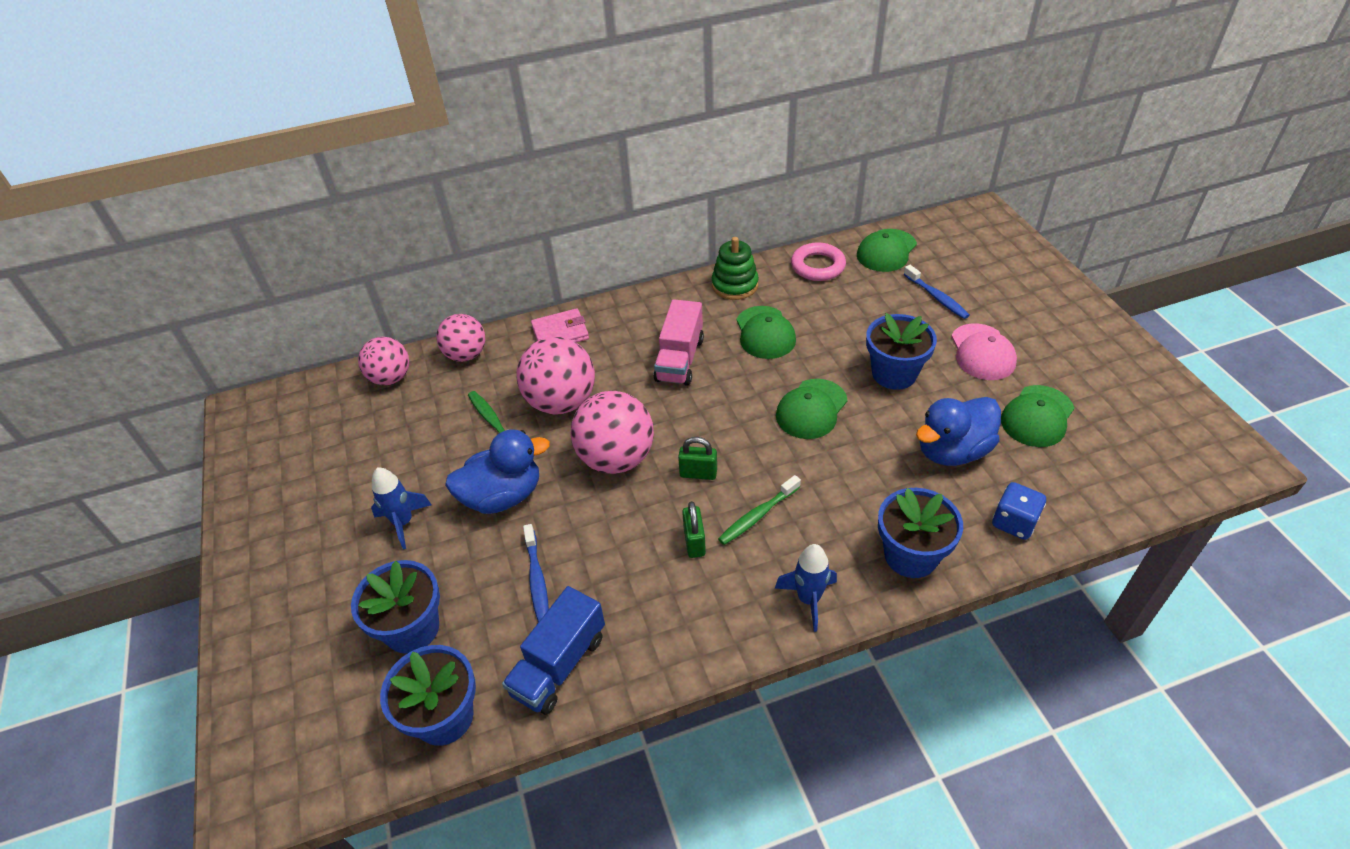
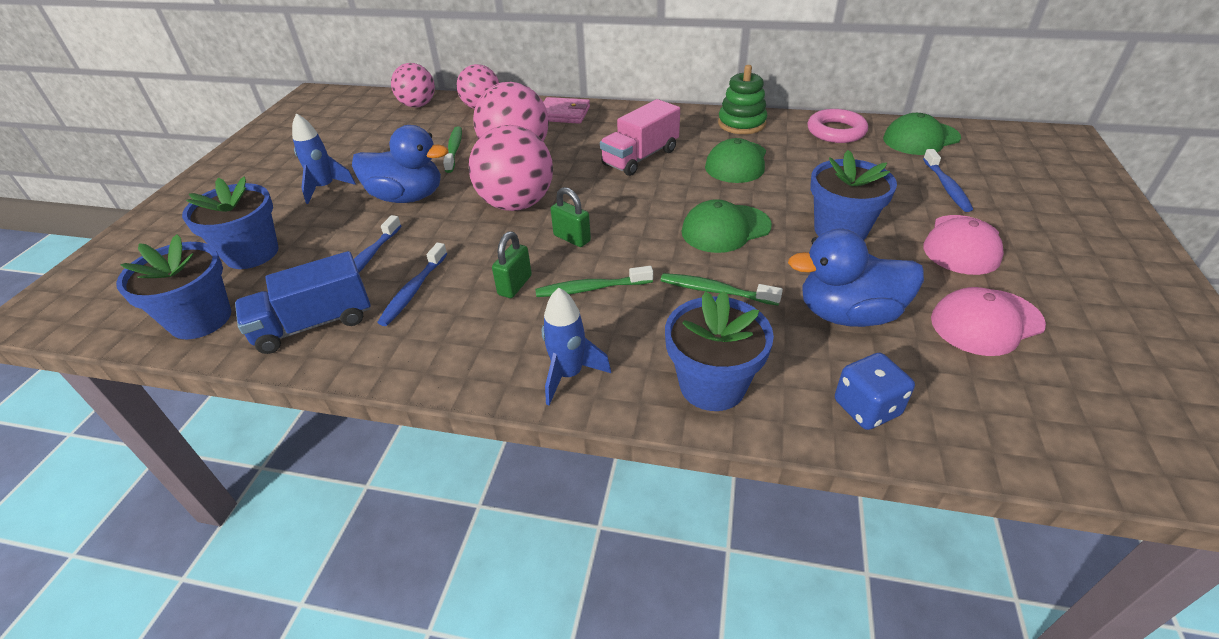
camera: 30 degrees right, 5 degrees down
green cap [1001,385,1074,447] -> pink cap [931,287,1046,356]
none -> blue toothbrush [377,242,447,326]
none -> green toothbrush [661,273,783,306]

